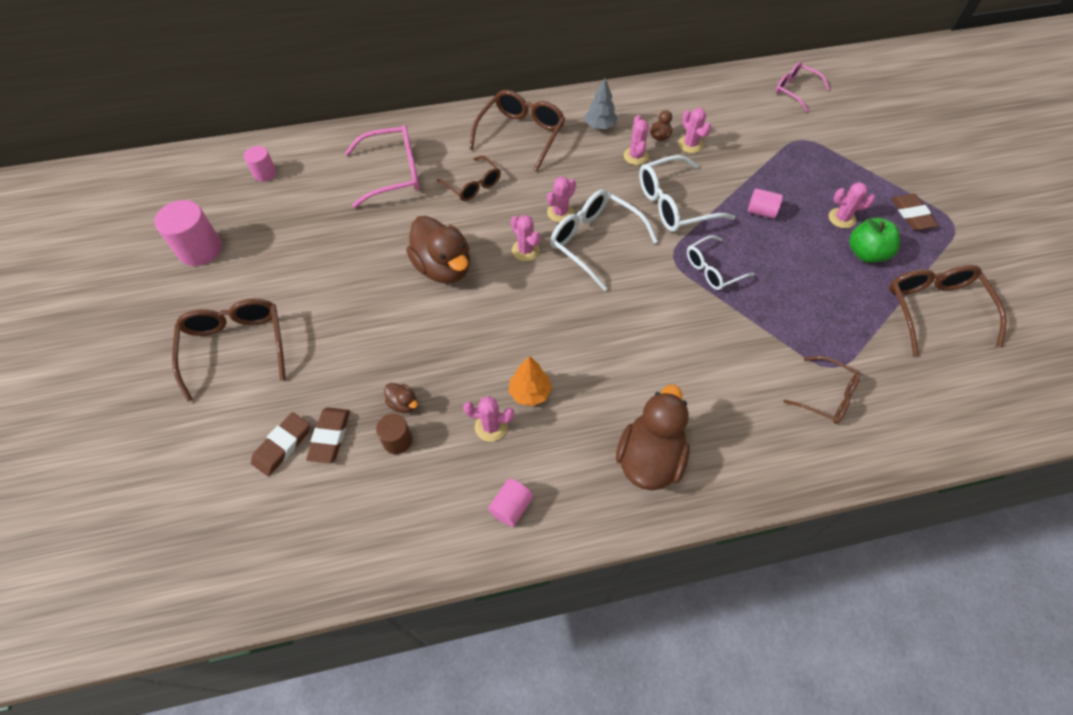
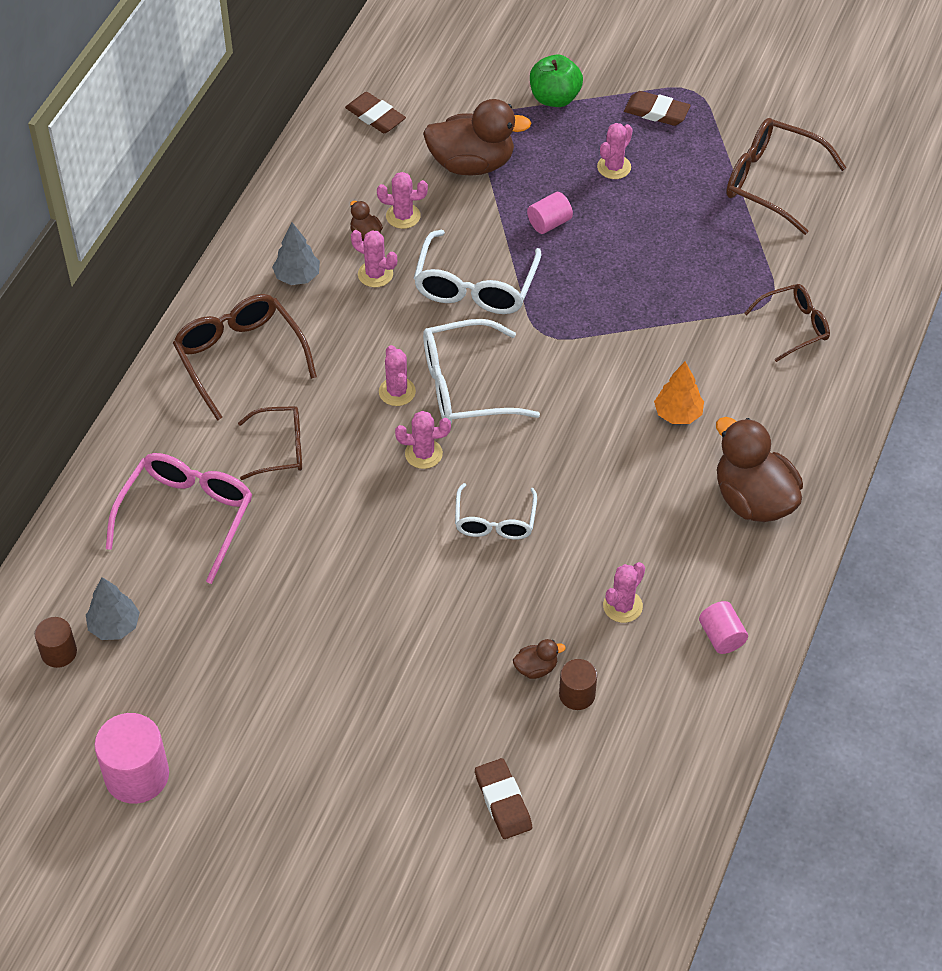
camera: 55 degrees left, 5 degrees down
brown glasses [172,299,286,402] -> none
pink cylinder [244,146,276,182] -> brown cylinder [35,617,77,668]
brown eraser [306,407,350,463] -> brown eraser moved to [345,92,406,133]
brown duck [406,216,470,283] -> brown duck moved to [423,99,532,176]
orange tree [509,356,552,407] -> orange tree moved to [654,362,704,424]
white glasses [687,235,755,290] -> white glasses moved to [455,483,537,540]
pink glasses [776,62,830,112] -> none
green apple [849,218,900,263] -> green apple moved to [530,55,583,107]
none -> grey tree [86,577,140,640]

